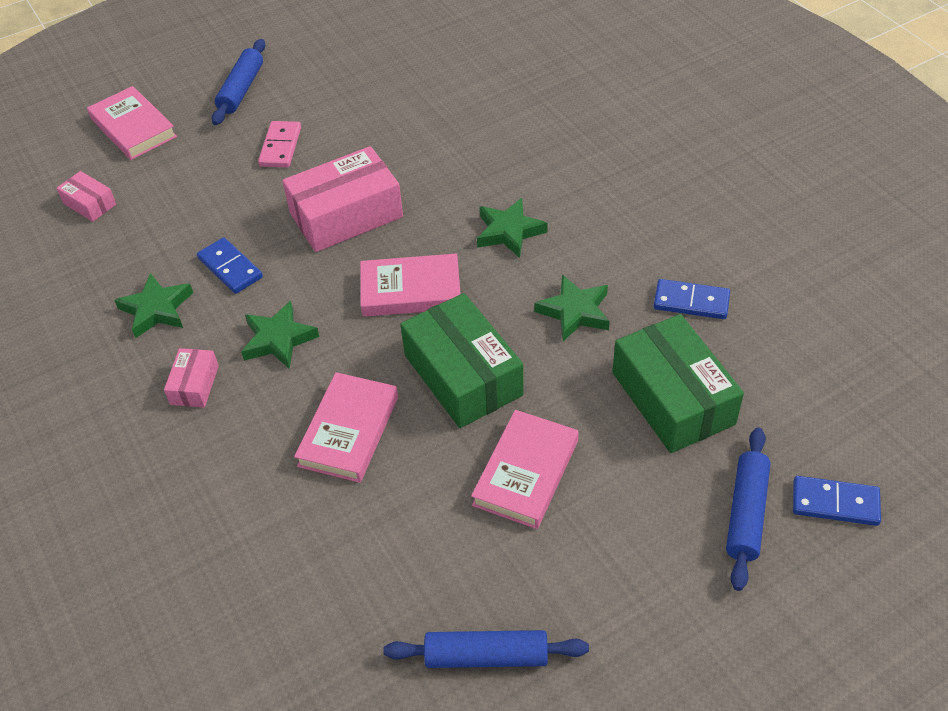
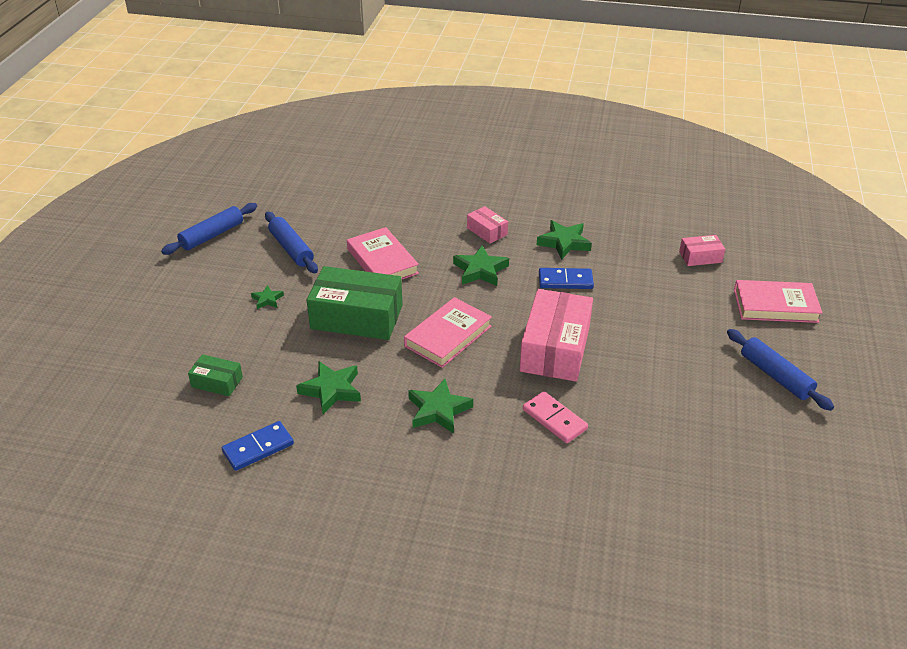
camera: 130 degrees right, 10 degrees down
pink domino [258,121,301,168] -> pink domino moved to [523,391,588,443]
pink book [471,410,579,529] -> green star [251,285,284,309]
green box [613,314,744,453] -> green box [188,354,243,396], size x0.49
blue rolling pin [726,427,771,591] -> blue rolling pin moved to [265,212,318,273]
blue domino [793,476,881,526] -> none

